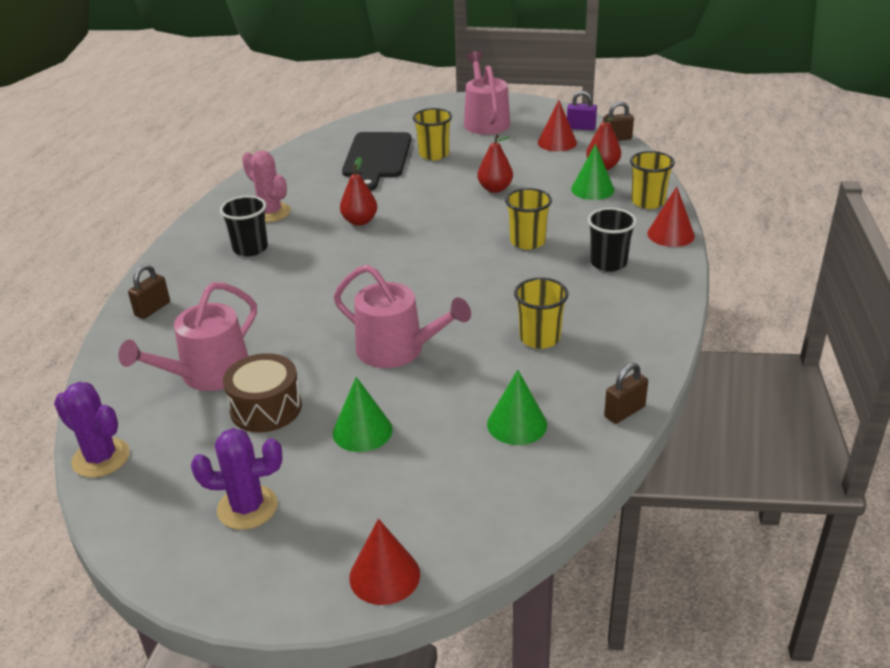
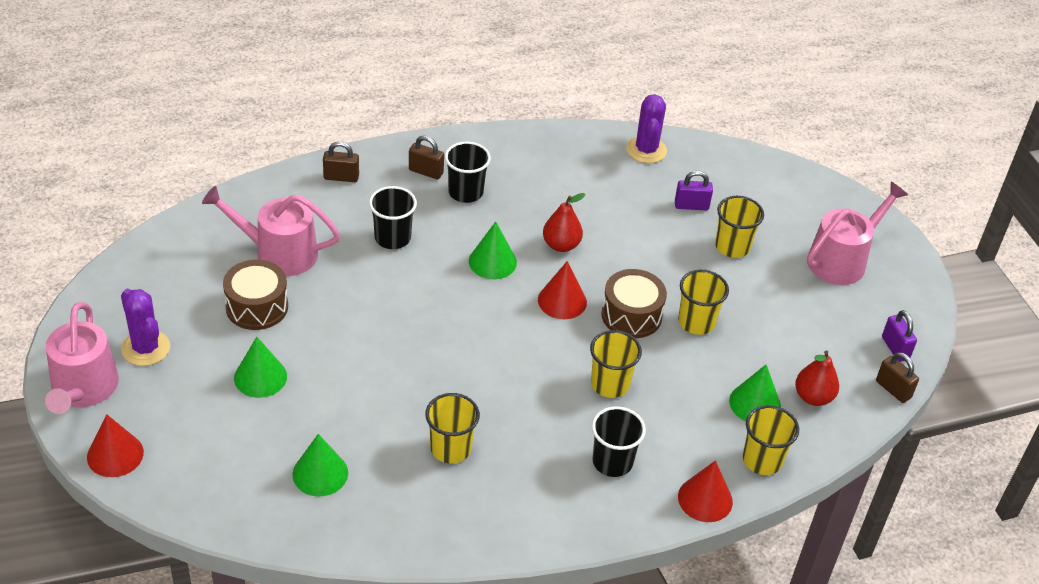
camera: 55 degrees right, 10 degrees up
purple cactus [54,382,130,478] -> purple cactus moved to [626,94,667,163]
pink cactus [242,150,291,222] -> none
pink watering can [334,265,471,368] -> pink watering can moved to [45,302,119,414]
black cutting board [342,132,412,191] -> purple padlock [675,171,713,210]
red pear [478,134,513,193] -> yellow cup [678,270,729,335]
red cone [538,100,577,152] -> red cone moved to [538,261,587,319]
brown padlock [604,363,648,424] -> brown padlock moved to [409,135,444,179]
none -> black cup [369,186,417,249]
none -> green cone [469,221,517,279]
none -> brown drum [601,269,667,338]

